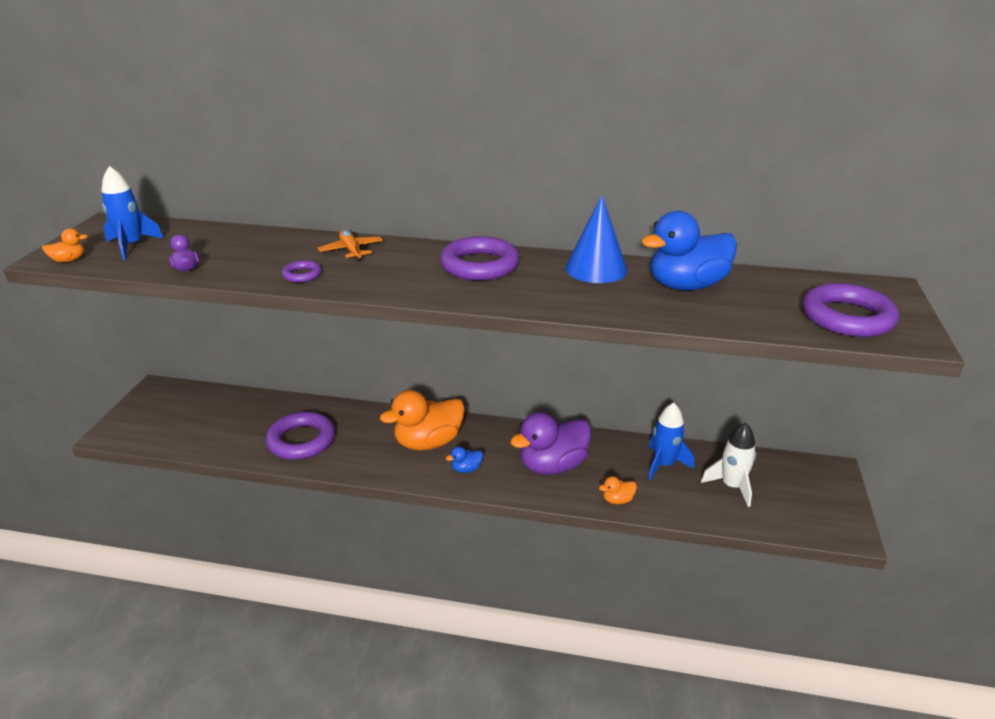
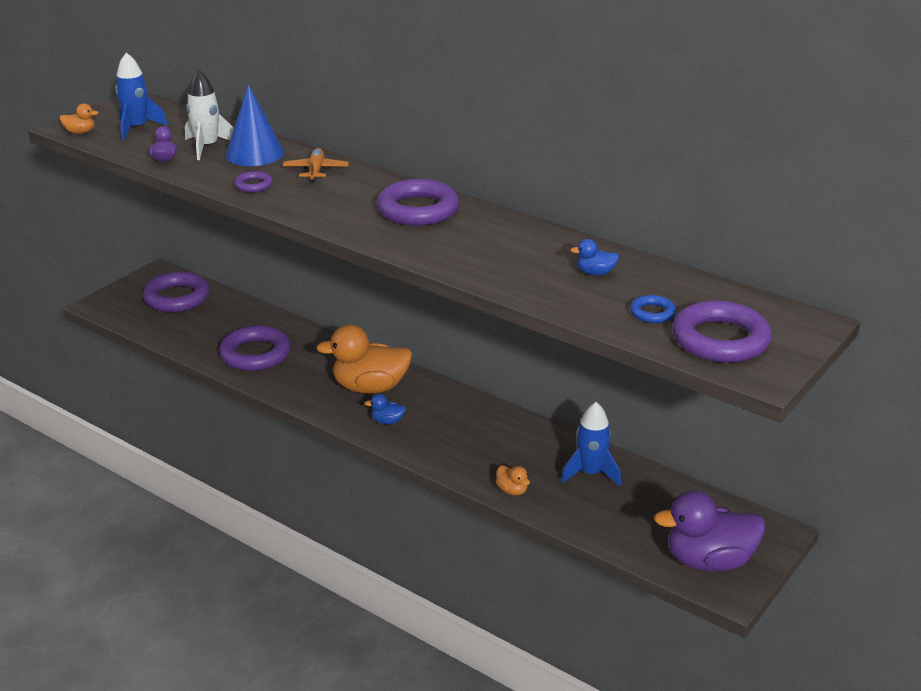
camera: 25 degrees right, 0 degrees up
purple duck [510,412,591,475] -> purple duck moved to [654,490,765,571]
blue cone [565,195,627,283] -> blue cone moved to [225,84,284,166]
orange duck [599,476,637,504] -> orange duck turned 135 degrees counterclockwise [496,465,530,496]
blue duck [642,211,737,291] -> blue duck [571,239,619,275], size x0.42
white rocket [701,423,756,507] -> white rocket moved to [185,69,234,160]
none -> purple ring [143,272,210,312]
none -> blue ring [630,295,676,323]

